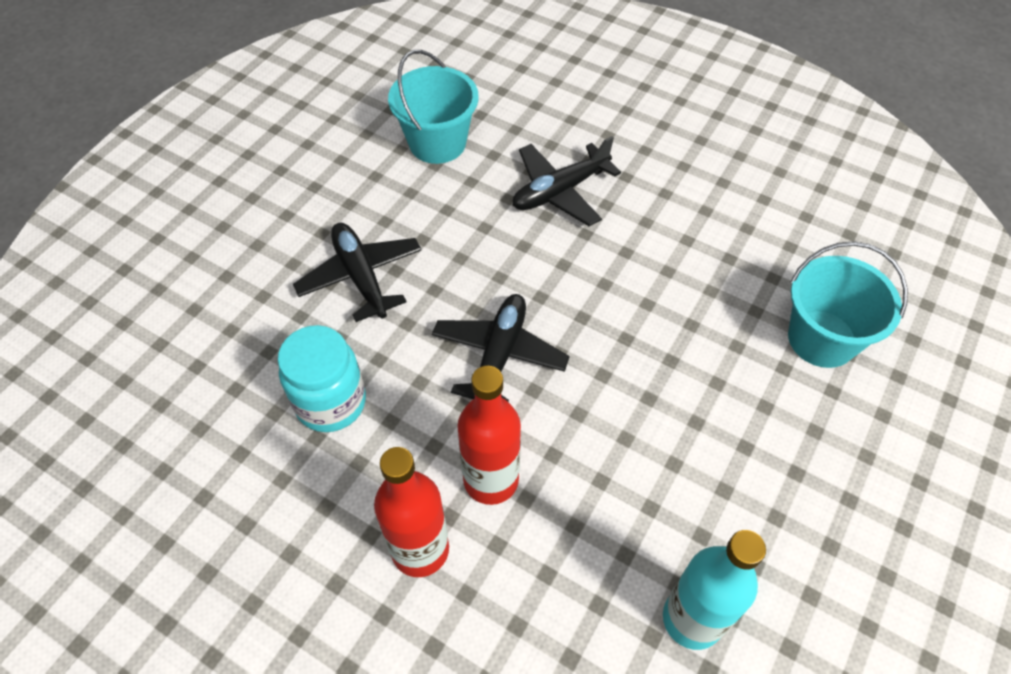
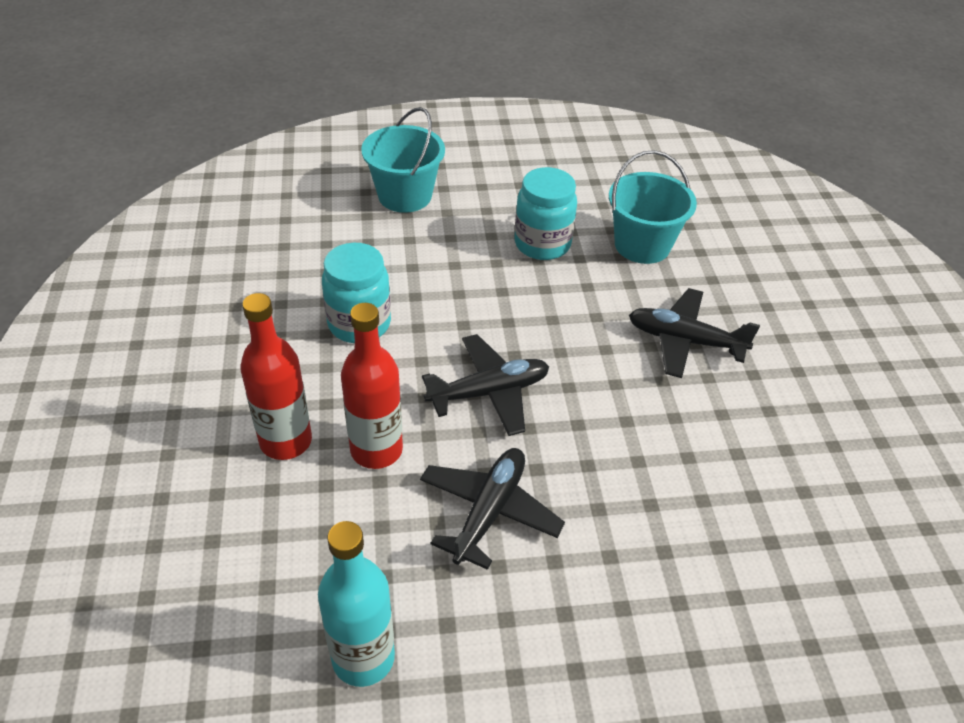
camera: 50 degrees right, 10 degrees down
black plane [293,222,422,322] -> black plane moved to [420,448,565,570]
turquoise bucket [788,241,908,368] -> turquoise bucket moved to [361,107,445,213]
none -> turquoise jar [514,167,577,260]

